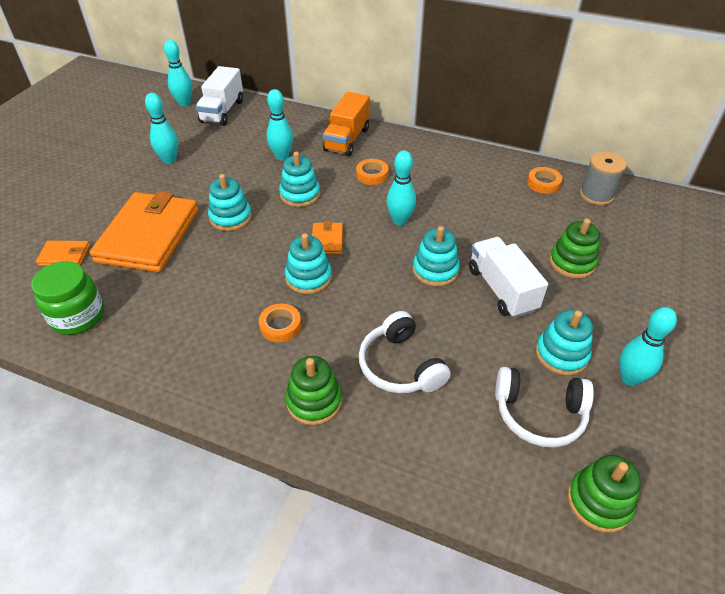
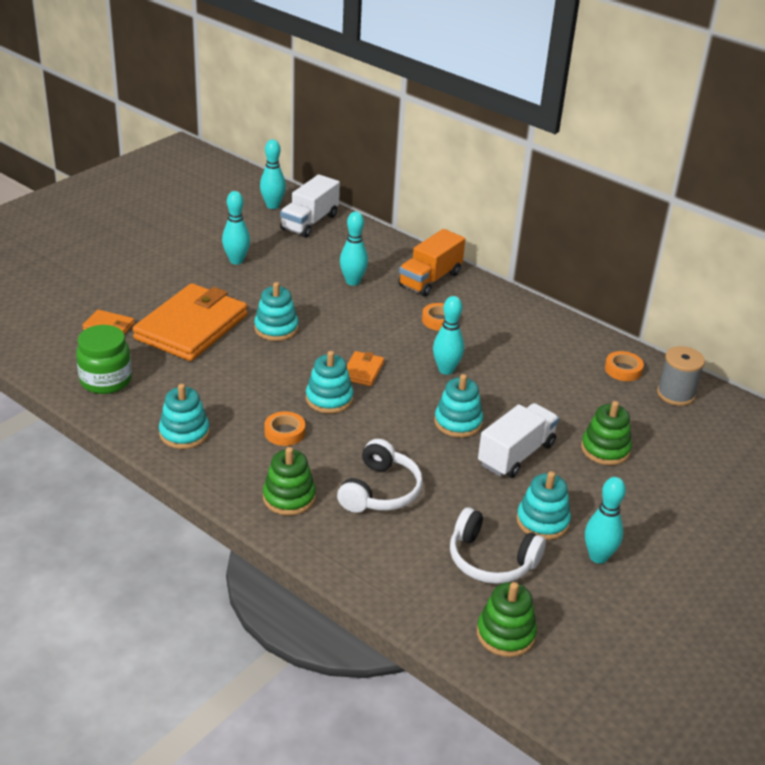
camera: 15 degrees right, 10 degrees down
turquoise stacking toy [279,152,320,207] -> turquoise stacking toy moved to [159,384,210,449]
white headphones [359,311,451,393] -> white headphones turned 150 degrees counterclockwise [337,439,423,513]
white truck [469,237,548,318] -> white truck turned 45 degrees clockwise [478,403,559,478]

